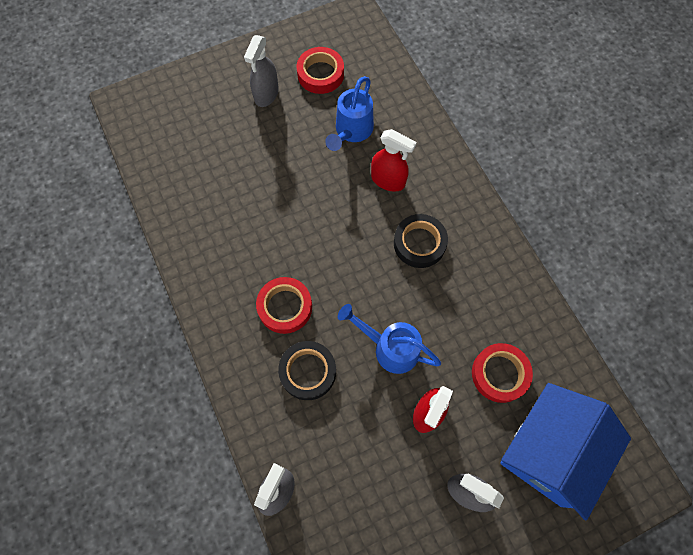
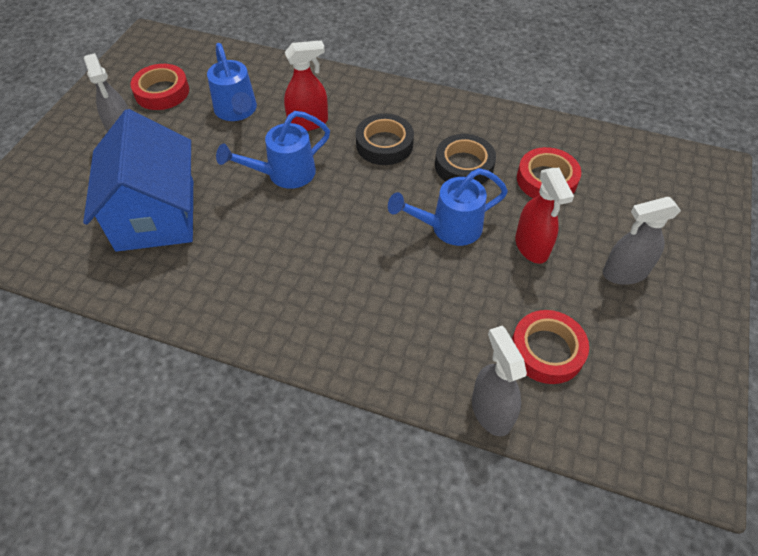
camera: 45 degrees left, 15 degrees down
red tape [256,277,312,334] -> red tape moved to [512,310,589,384]
black tape [278,341,336,400] -> black tape moved to [435,134,496,184]
blue house [500,383,631,521] -> blue house moved to [83,109,193,252]
none -> blue watering can [216,111,330,189]

